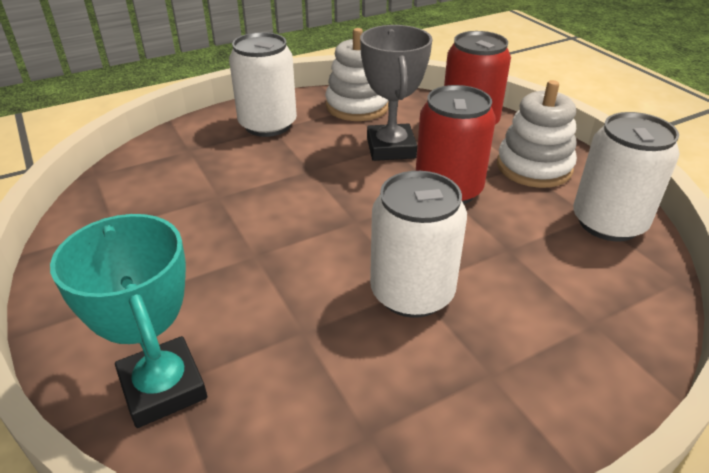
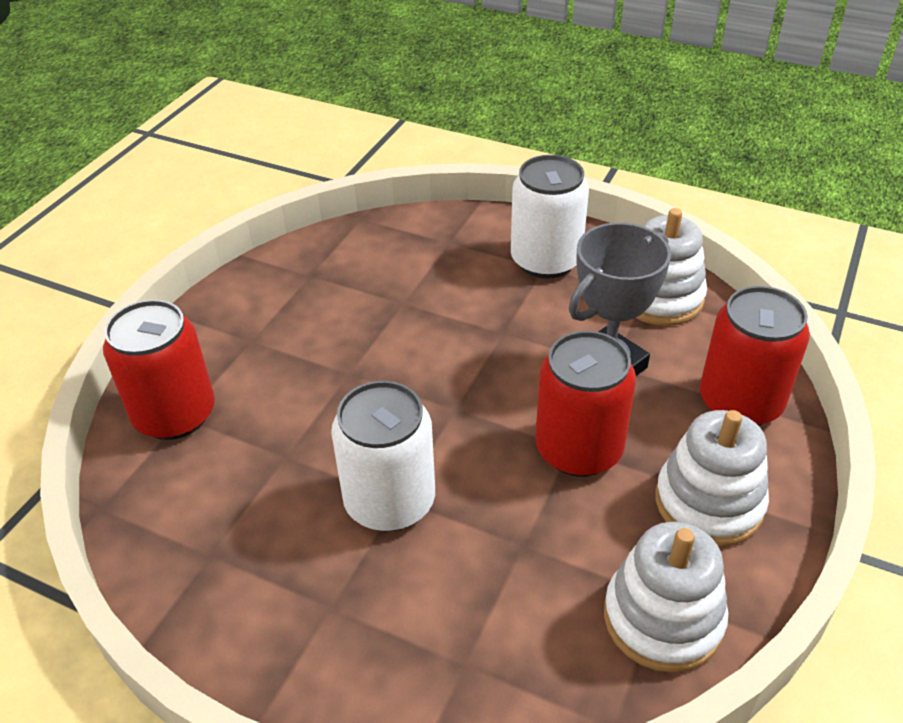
camera: 55 degrees right, 5 degrees up
turquoise trophy [50,214,207,428] -> red can [103,299,215,440]
white can [573,112,680,241] -> white stacking toy [604,522,728,673]

